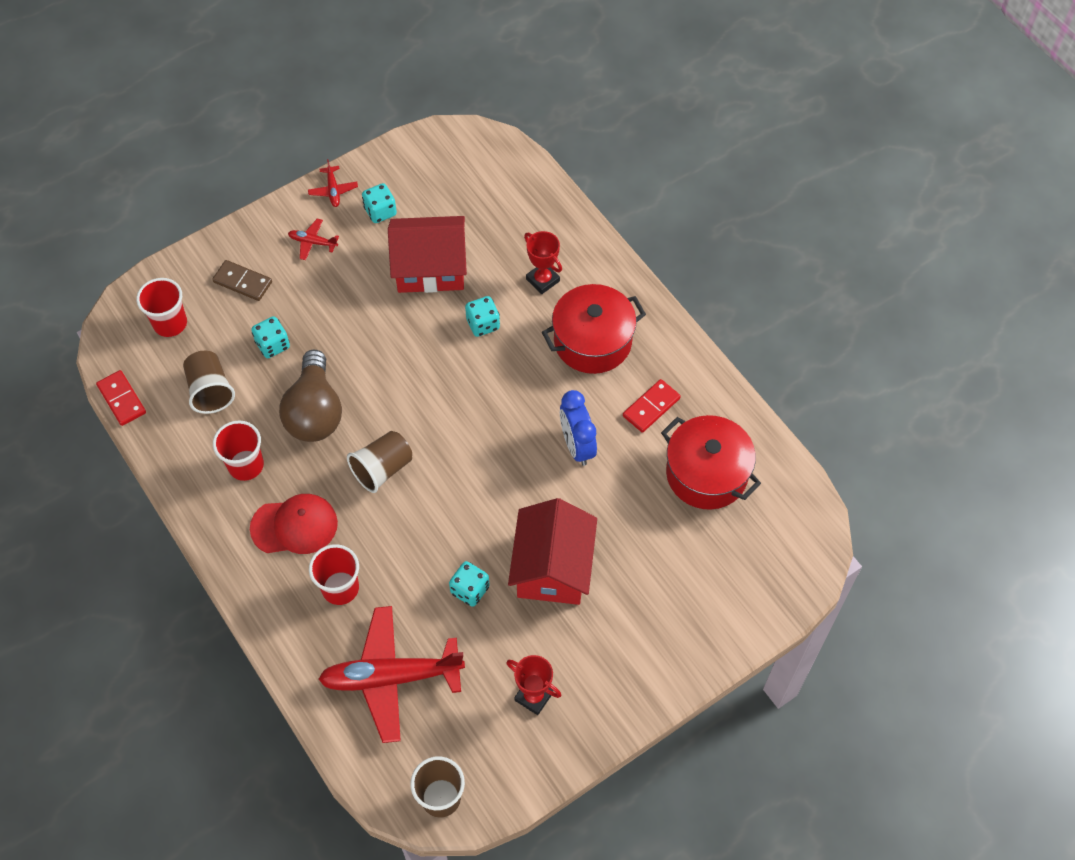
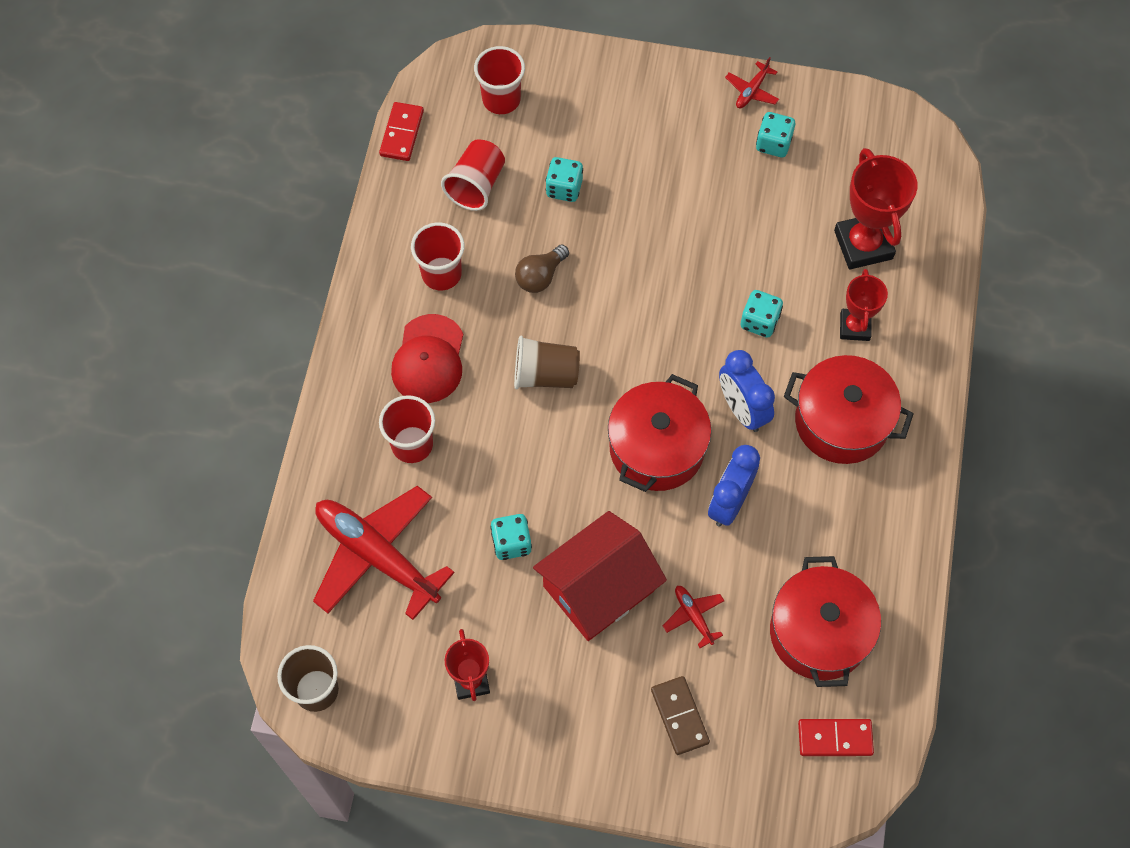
camera: 45 degrees right, 5 degrees up
brown cup [183,351,235,414] -> red cup [441,140,505,211]
brown domino [212,260,272,301] -> brown domino moved to [651,676,710,755]
red cap [250,494,338,554] -> red cap turned 60 degrees clockwise [391,314,463,403]
brown light bulb [279,350,342,442] -> brown light bulb [515,244,569,293], size x0.54
red plane [288,219,339,260] -> red plane moved to [663,586,724,648]
red house [388,216,467,293] -> none
red domino [623,379,681,433] -> red domino moved to [798,719,874,756]
none -> red pot [608,374,712,492]
none -> blue clock [719,350,775,432]
none -> red trophy [834,148,917,270]

